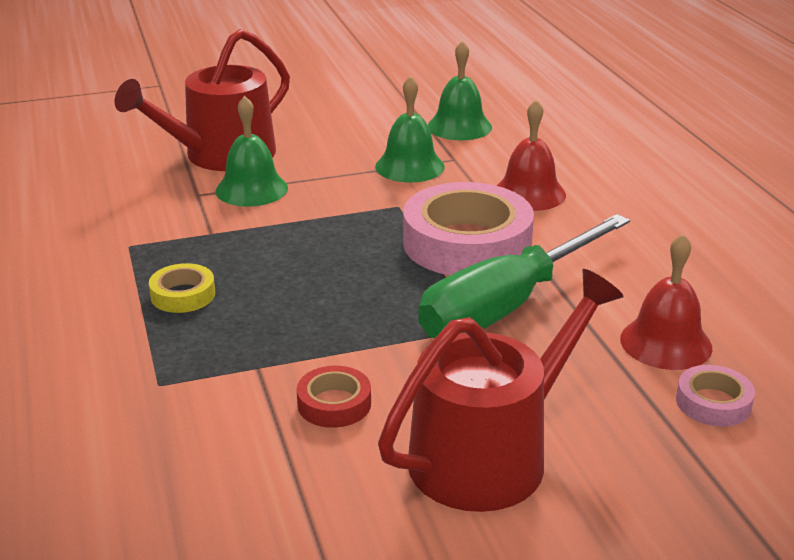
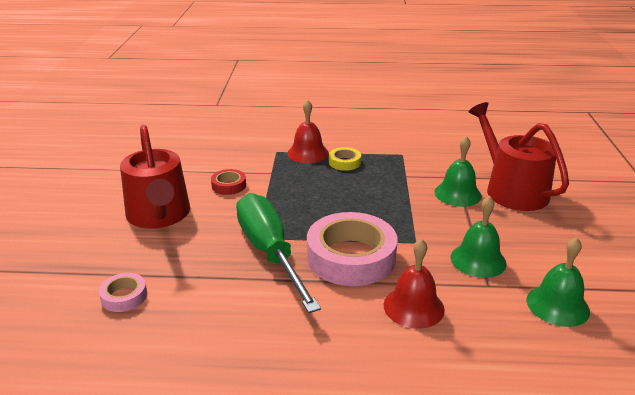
camera: 110 degrees right, 0 degrees up
red bell [620,234,712,370] -> red bell moved to [287,99,329,163]

